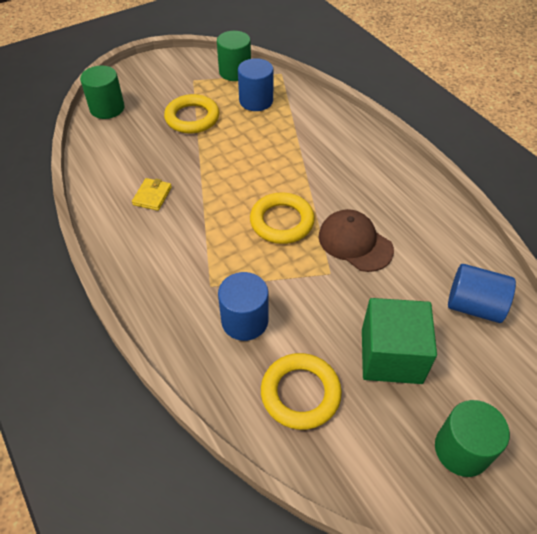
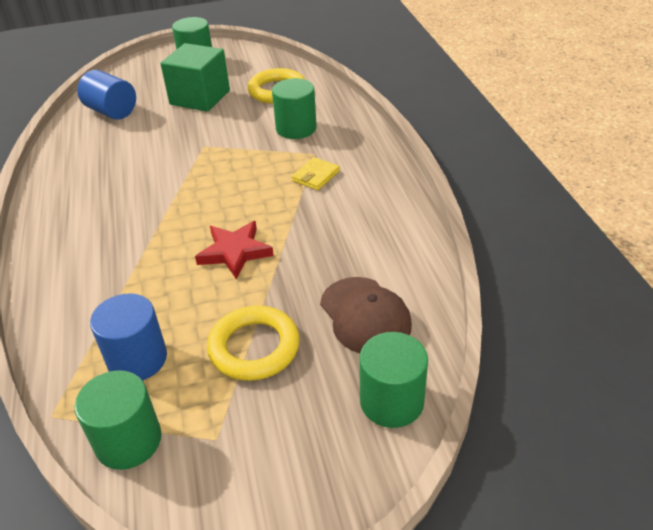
camera: 160 degrees left, 10 degrees down
yellow wallet [132,178,172,211] -> yellow wallet moved to [292,157,340,190]
blue cylinder [218,272,268,341] -> green cylinder [272,78,317,139]
yellow ring [250,193,315,244] -> none
brown cap [319,209,394,272] -> brown cap moved to [320,277,412,353]
none -> red star [195,221,274,279]

